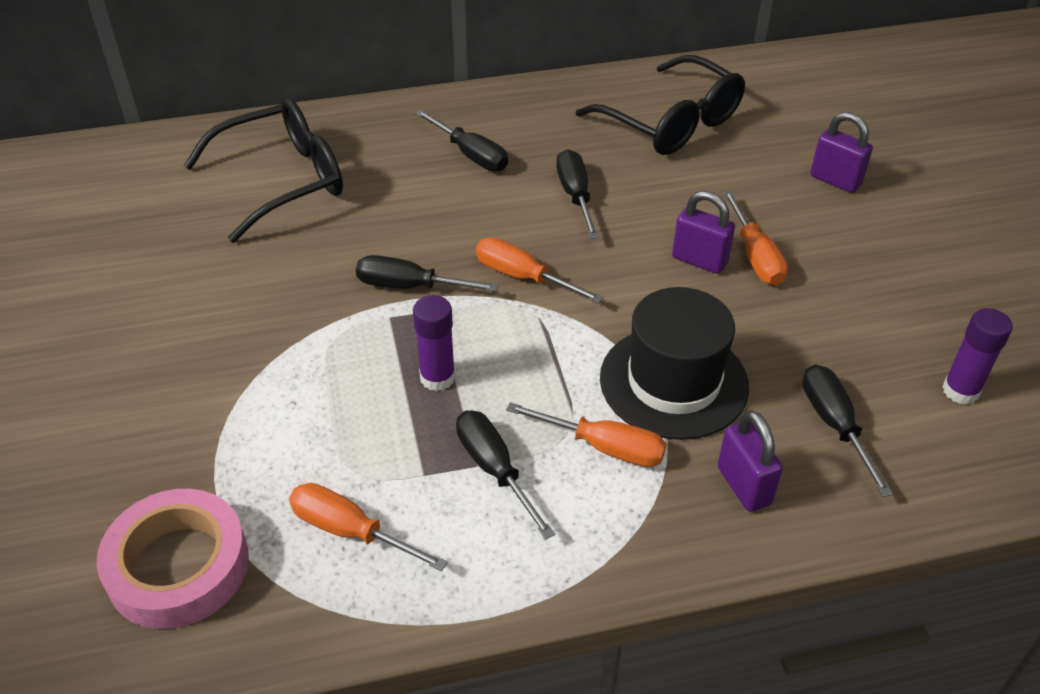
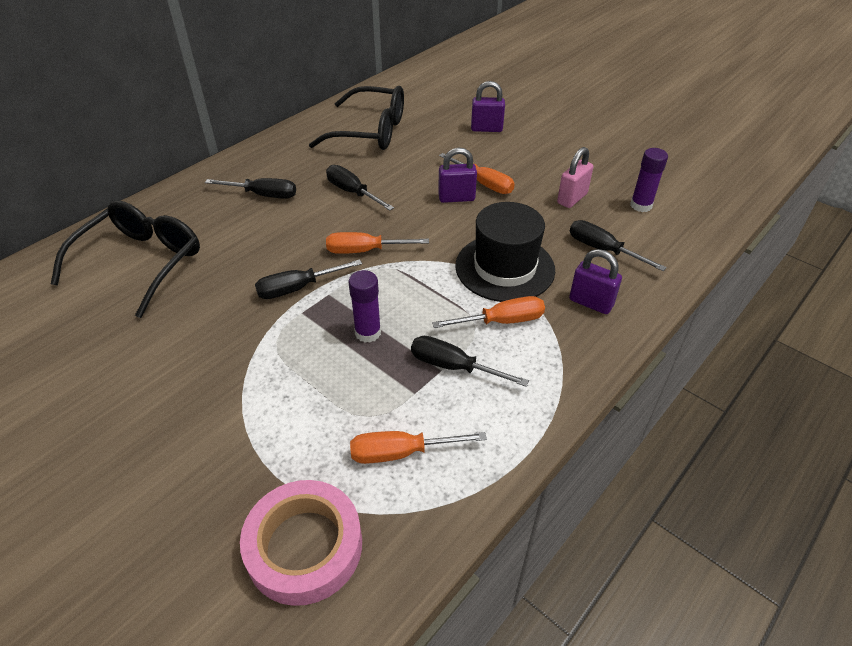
camera: 35 degrees left, 0 degrees up
none -> pink padlock [557,147,593,208]

